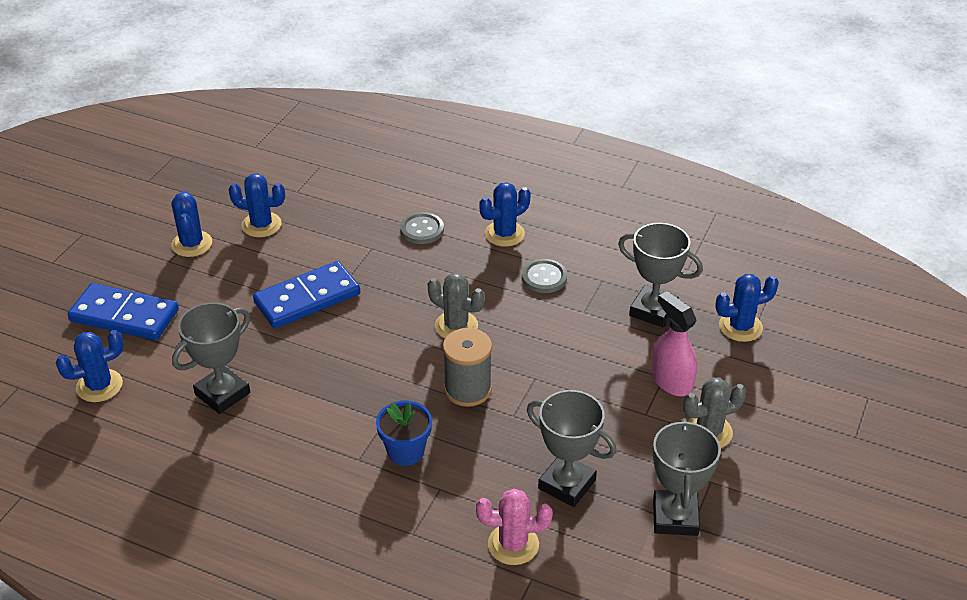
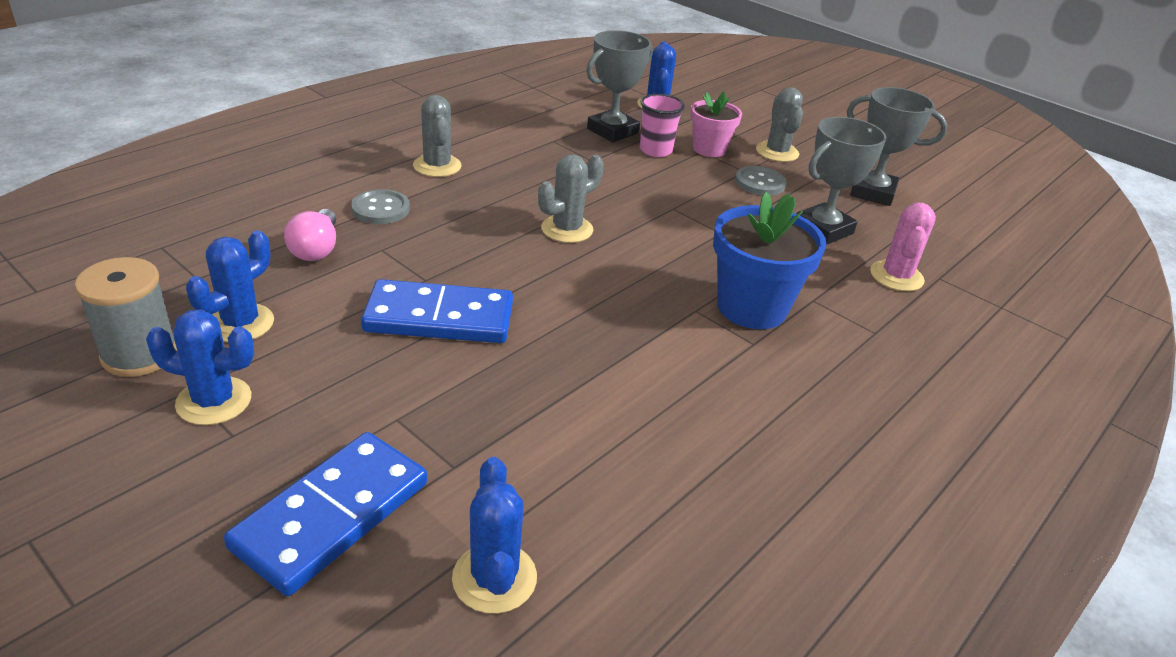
camera: 75 degrees left, 5 degrees down
grey trophy [172,302,250,414] -> none
blue domino [253,261,360,328] -> blue domino turned 75 degrees counterclockwise [361,279,513,343]
blue flower pot [376,400,432,466] -> blue flower pot [713,192,826,329], size x1.59
grey spool [443,328,492,407] -> grey spool moved to [75,257,177,377]
blue cactus [479,182,531,247] -> grey cactus [413,95,461,177]
grey button [522,259,567,293] -> grey button moved to [735,166,787,196]
pink spray bottle [651,291,697,397] -> pink flower pot [690,92,742,157]
none -> pink light bulb [284,209,336,261]
none -> pink cup [640,94,685,157]

